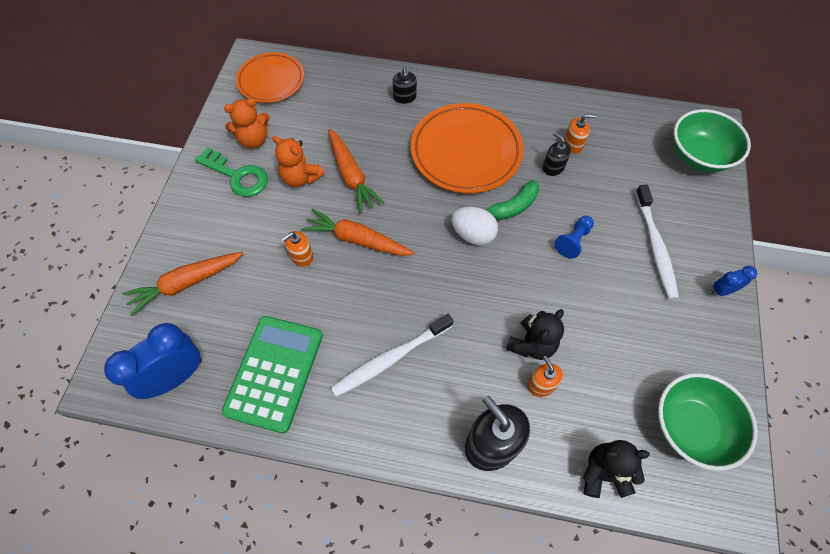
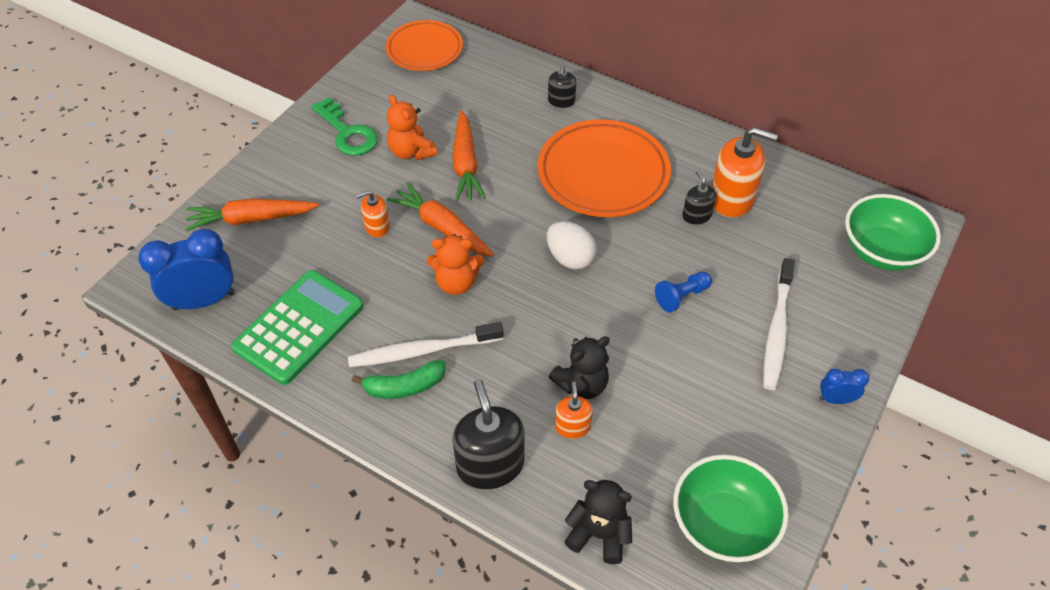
camera: 20 degrees right, 10 degrees down
orange teddy bear [224,98,270,148] -> orange teddy bear moved to [427,234,484,295]
green banana [484,180,539,220] -> green banana moved to [352,360,446,399]
orange soap dispenser [564,114,596,154] -> orange soap dispenser [711,127,778,218], size x1.86

